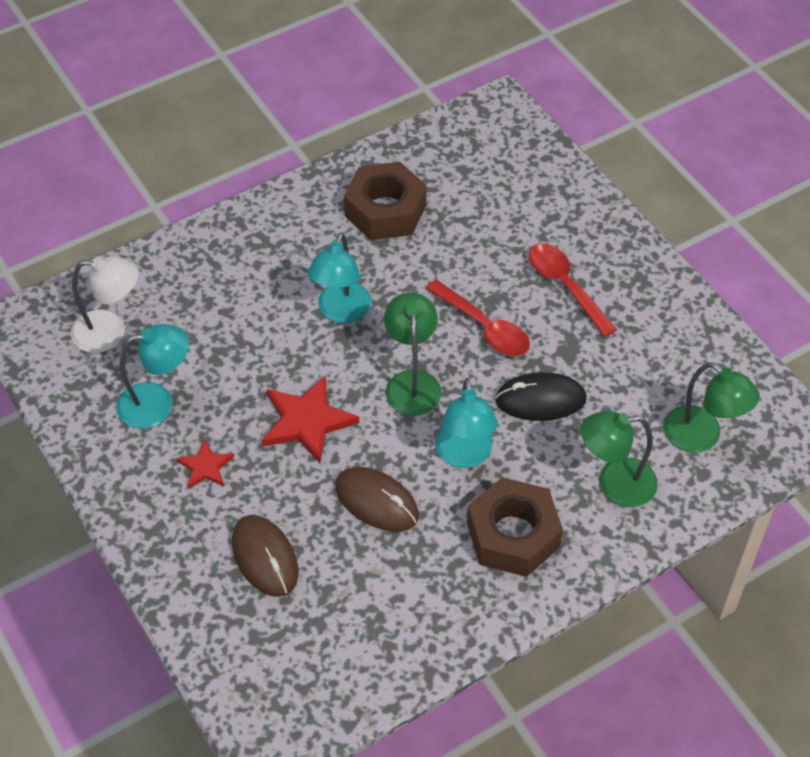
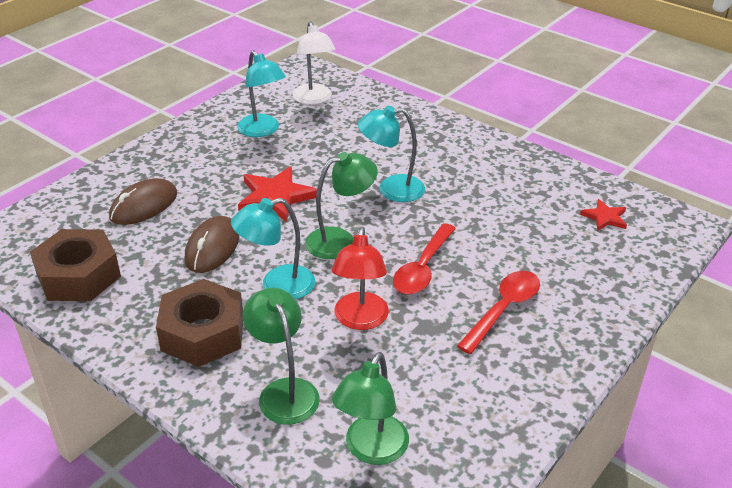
camera: 70 degrees right, 15 degrees down
red star [177,439,234,489] -> red star moved to [580,199,627,231]
brown nut [344,162,427,240] -> brown nut moved to [30,229,121,301]
black mouse [495,372,587,421] -> red lamp [332,227,389,330]

